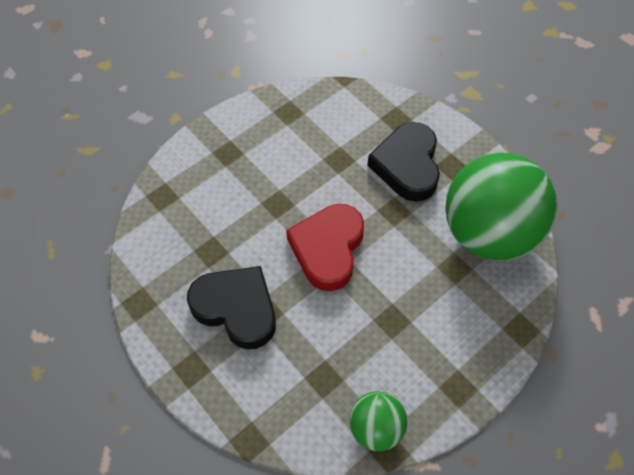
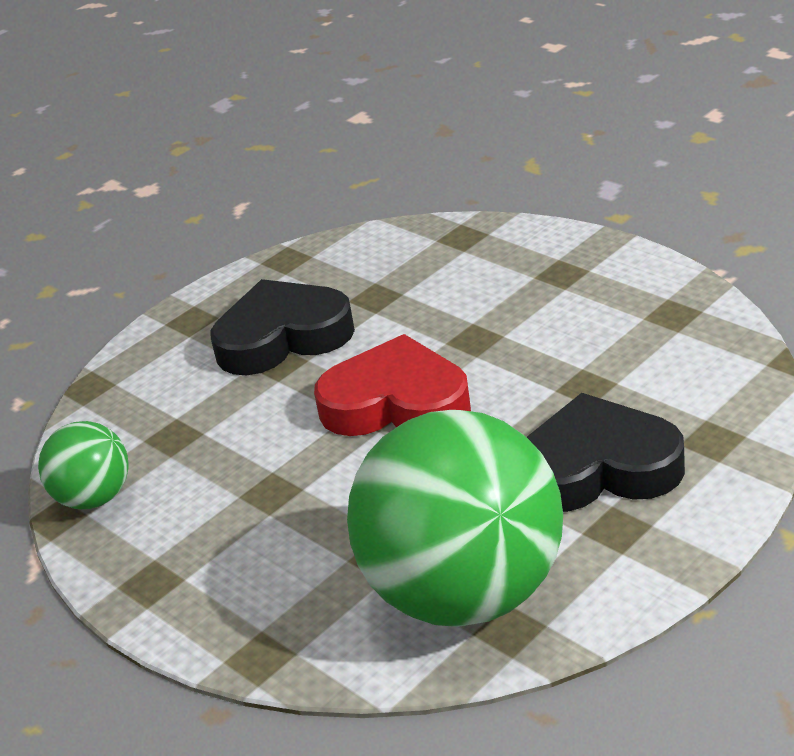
camera: 90 degrees right, 25 degrees down
black heart [187,266,276,349] -> black heart turned 135 degrees counterclockwise [210,279,355,375]

